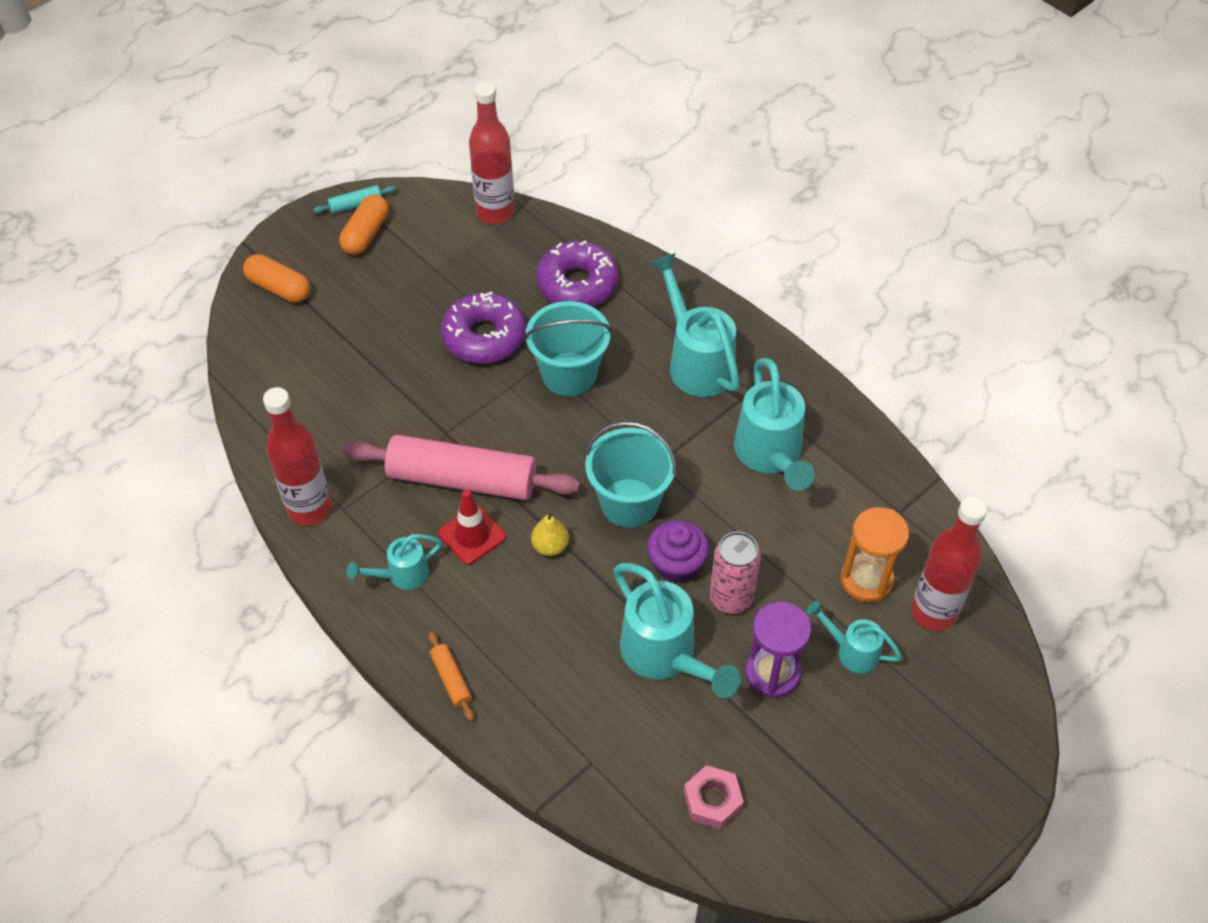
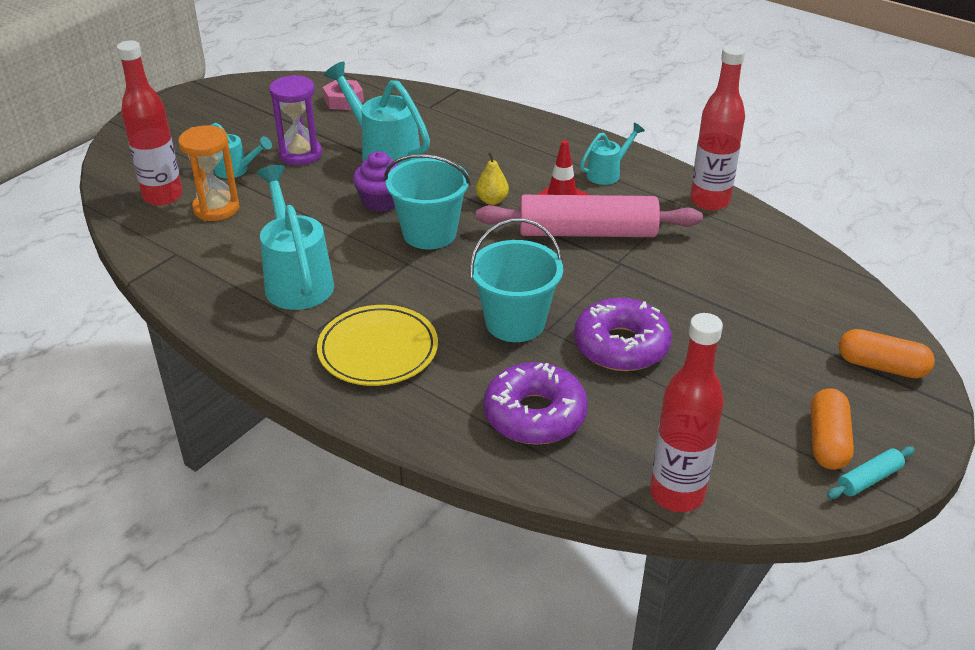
camera: 170 degrees right, 15 degrees down
orange rolling pin [428,631,474,721] -> none
turquoise watering can [650,253,740,397] -> yellow plate [317,305,438,386]
pink can [710,532,761,614] -> none

